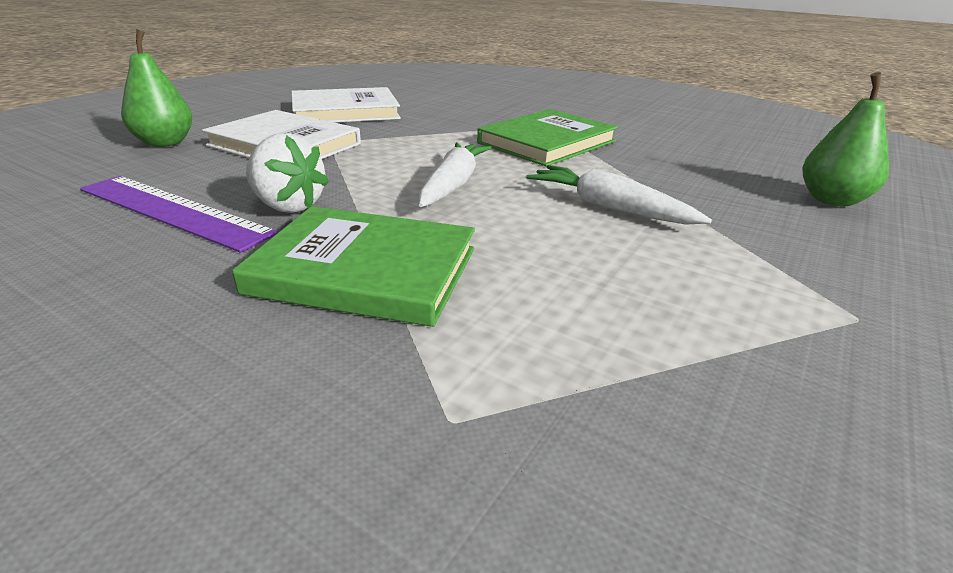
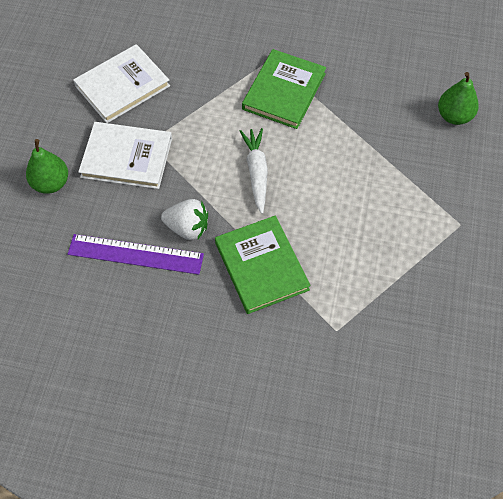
camera: 20 degrees left, 30 degrees up
green book [232,206,475,327] -> green book turned 75 degrees clockwise [215,215,310,314]
white carrot [526,165,712,225] -> none

